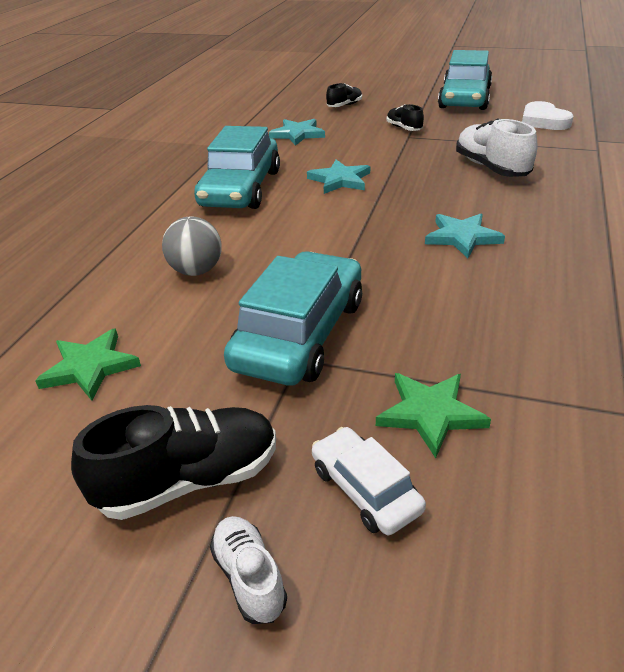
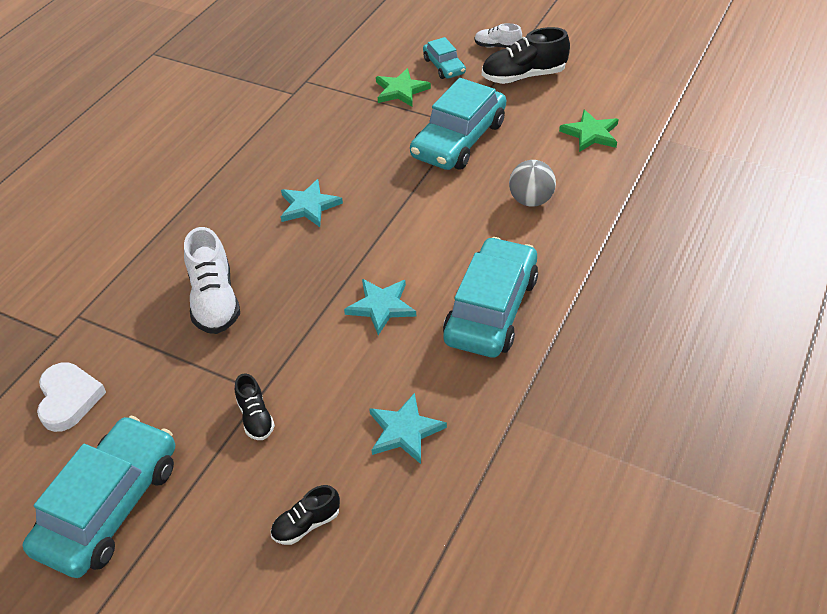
camera: 170 degrees left, 10 degrees up
white shoe [210,516,287,624] -> white shoe turned 120 degrees clockwise [475,23,522,48]
white car [312,427,426,535] -> turquoise car [423,37,466,79]

